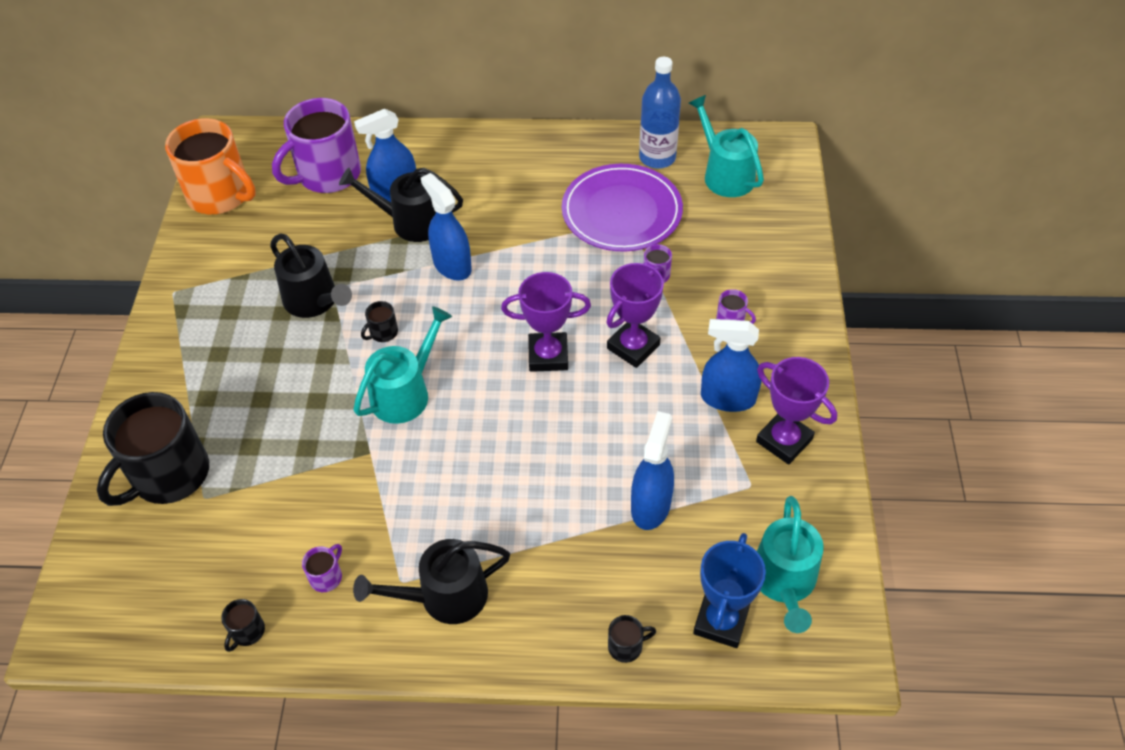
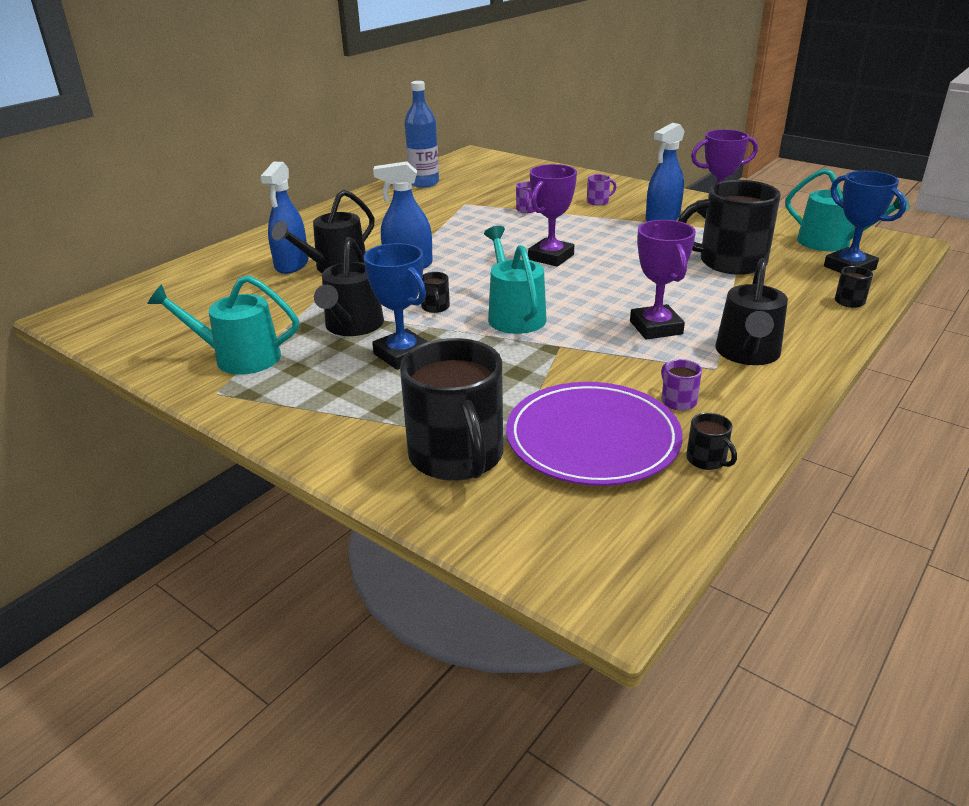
camera: 55 degrees left, 20 degrees down
orange mug [165,118,256,214] -> none
black watering can [270,233,352,318] -> black watering can turned 105 degrees clockwise [314,237,384,336]
purple mug [272,98,361,193] -> none
purple plate [562,164,683,252] -> purple plate moved to [506,382,683,486]
purple trophy [606,263,665,368] -> purple trophy moved to [630,220,696,340]
blue spray bottle [631,411,674,530] -> black mug [678,180,781,275]
turquoise watering can [689,95,764,197] -> turquoise watering can moved to [147,275,299,375]
none -> blue trophy [364,243,428,370]

